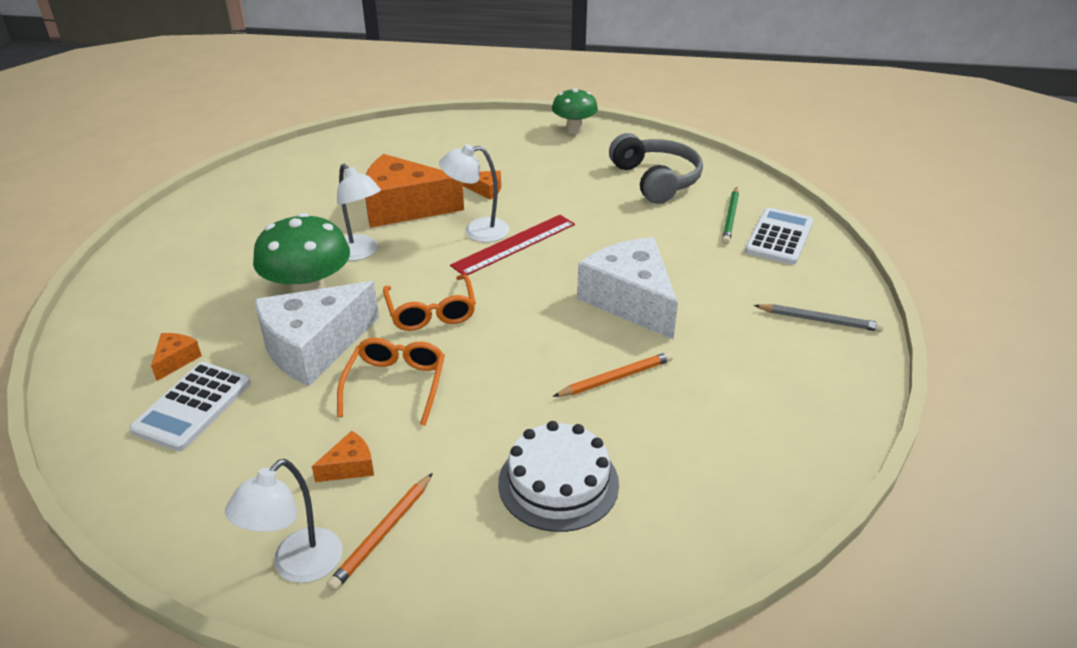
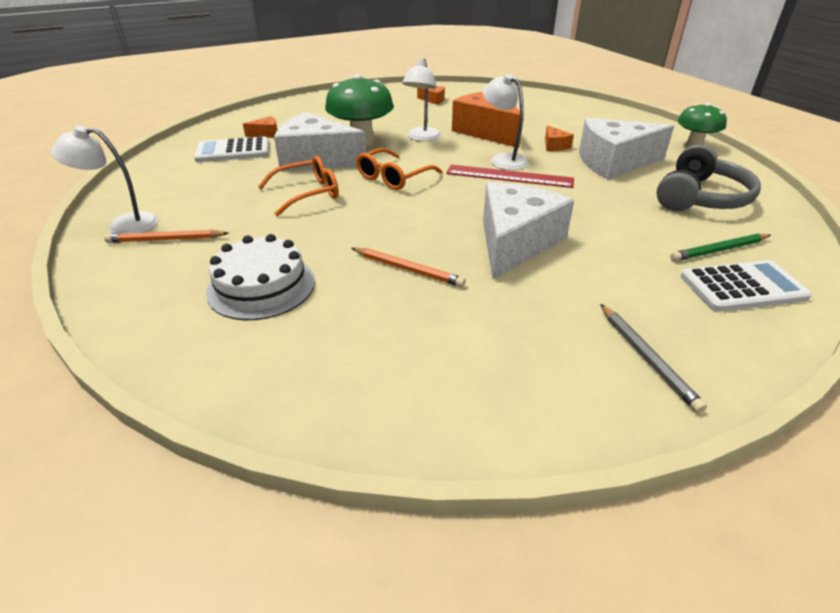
camera: 55 degrees right, 0 degrees up
orange cheese [312,431,374,482] -> orange cheese moved to [417,86,445,105]
none -> white cheese [579,118,674,179]

